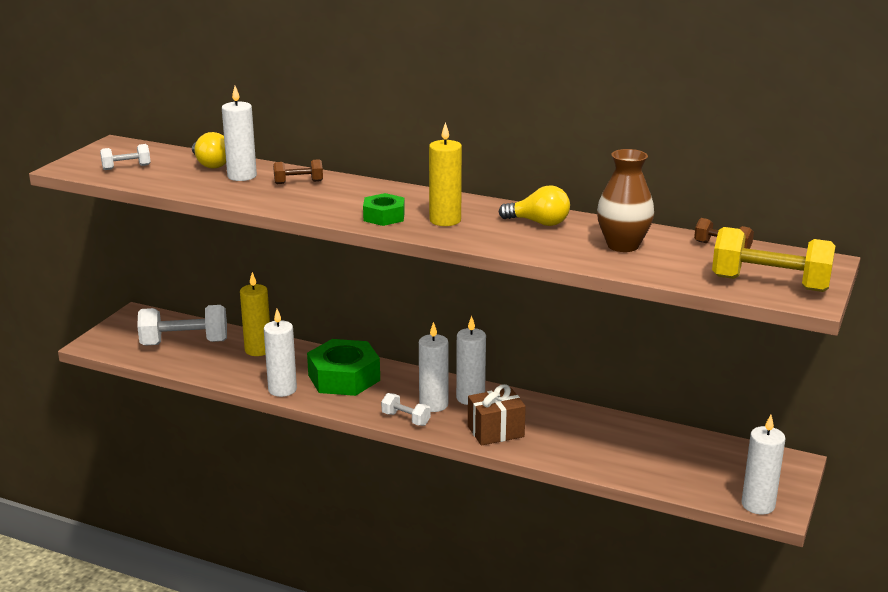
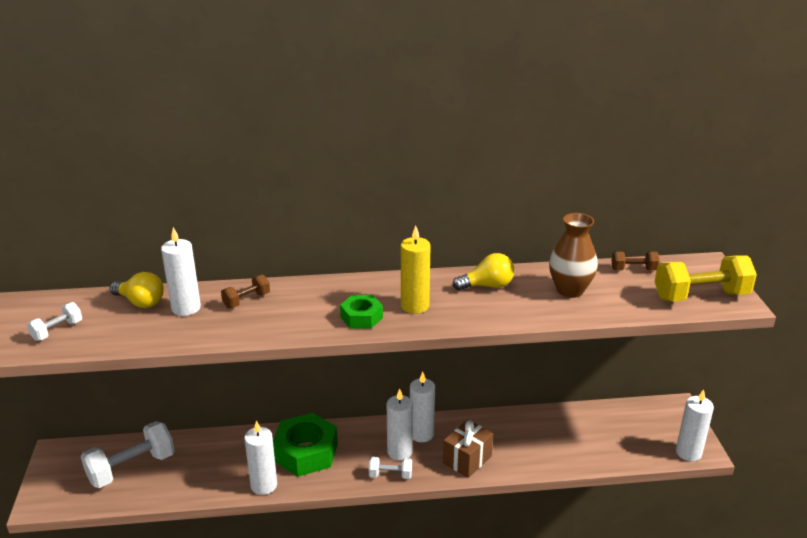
camera: 30 degrees left, 5 degrees up
yellow candle [240,272,270,356] -> none

